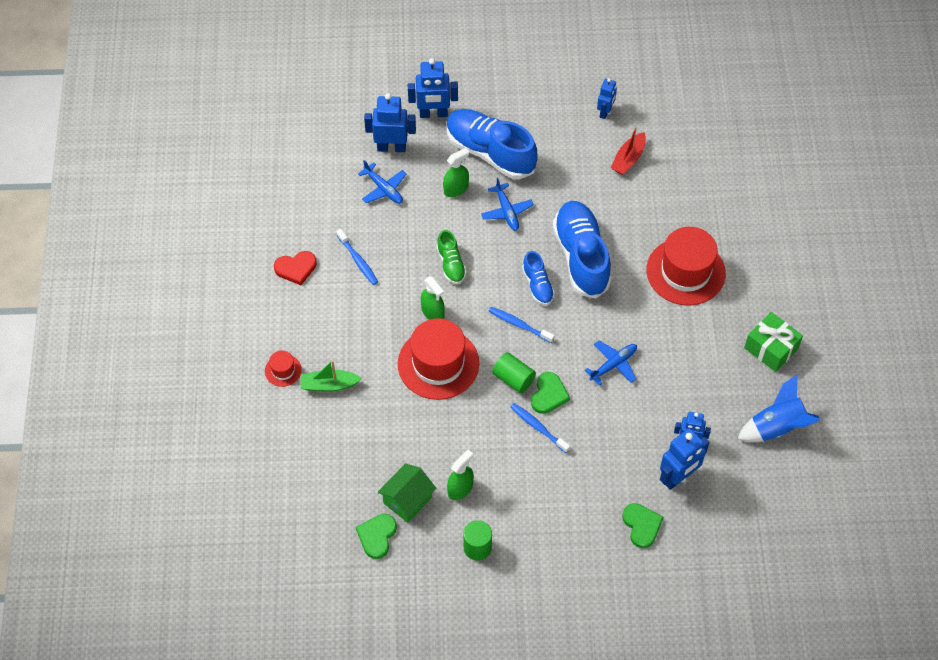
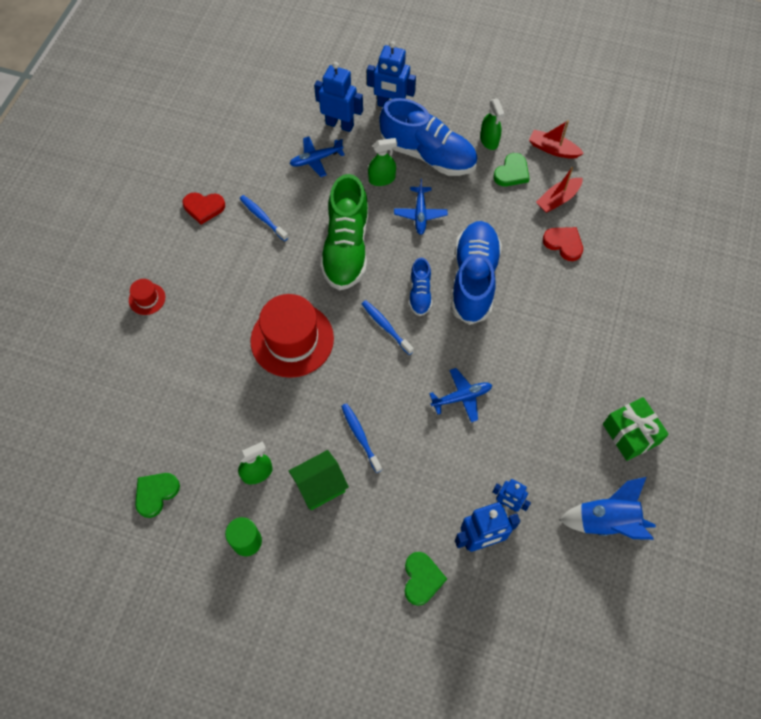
camera: 20 degrees right, 5 degrees up
green boat [301,360,362,392] -> none
blue toothbrush [336,229,378,285] -> blue toothbrush turned 150 degrees clockwise [240,195,288,241]
blue plane [358,160,406,204] -> blue plane turned 90 degrees clockwise [290,137,345,177]
green house [378,463,436,523] -> green house moved to [289,450,349,510]
green spray bottle [421,276,445,320] -> green spray bottle moved to [480,99,504,150]
green shoe [436,230,467,284] -> green shoe [320,174,368,290], size x2.02
blue shoe [447,109,537,179] -> blue shoe turned 150 degrees clockwise [379,98,478,176]
green cylinder [492,352,536,393] -> none
green heart [531,372,570,414] -> green heart moved to [494,153,530,186]
blue robot [597,78,617,119] -> red boat [529,120,584,159]
red hat [646,227,726,305] -> none
none -> red heart [543,227,583,261]

